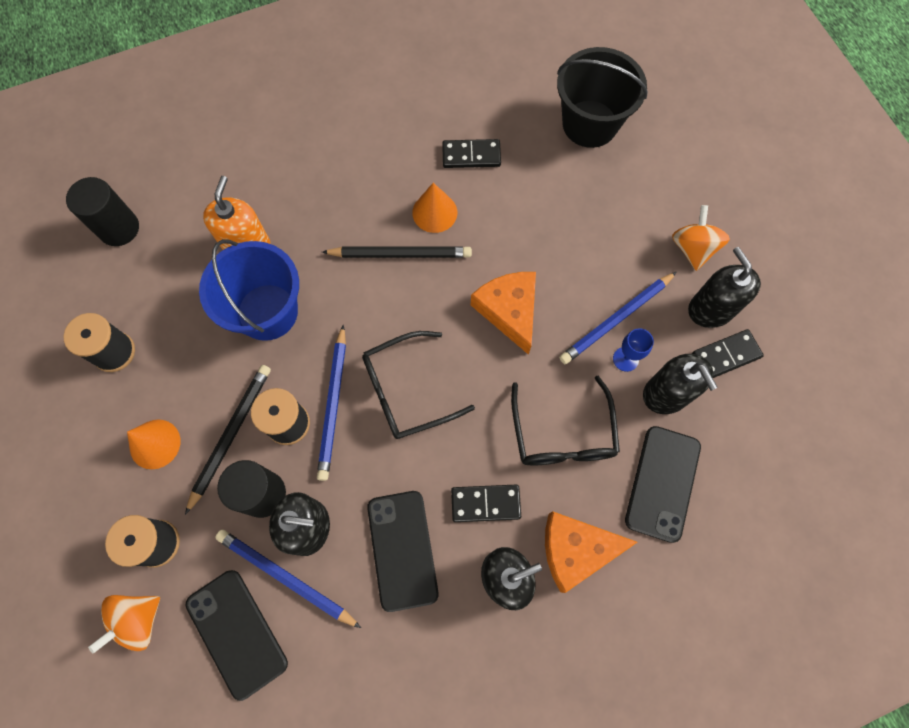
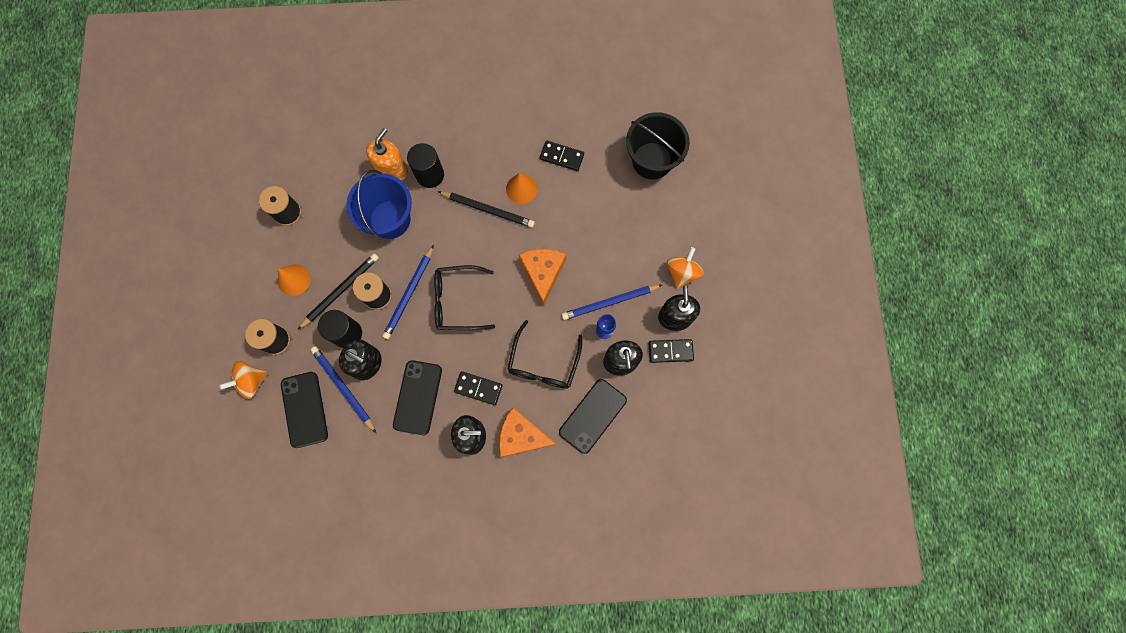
camera: 20 degrees right, 5 degrees up
black cylinder [66,177,139,246] -> black cylinder moved to [407,143,444,188]

